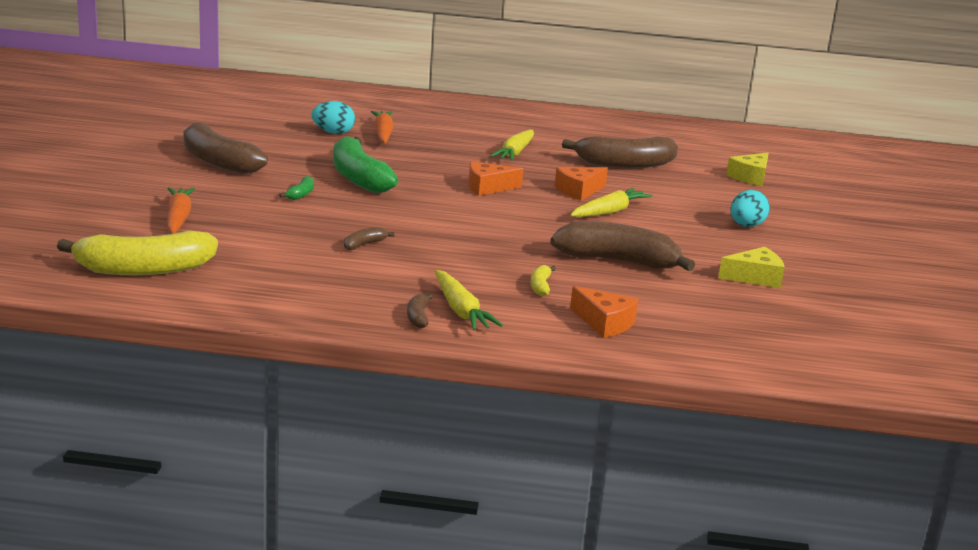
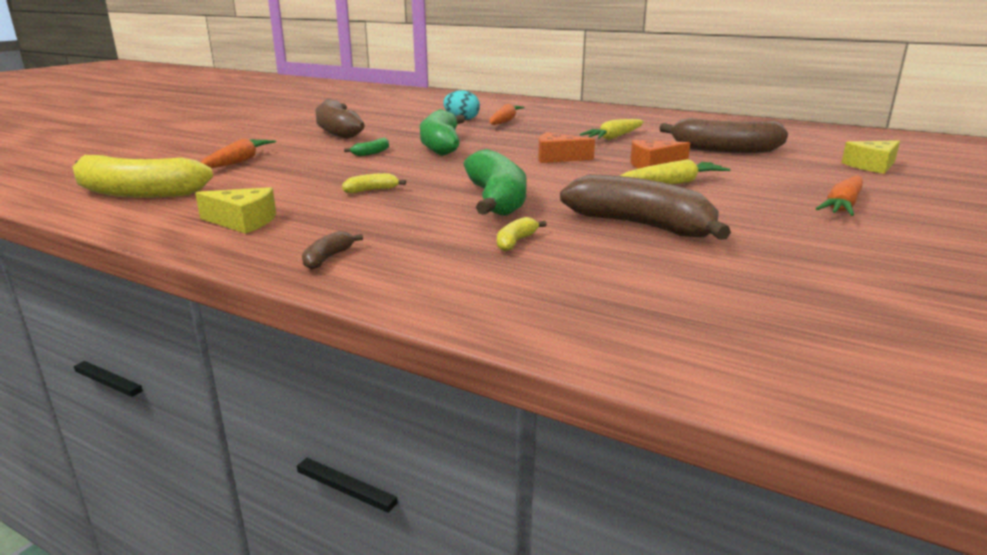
camera: 25 degrees right, 0 degrees up
brown banana [344,227,394,250] -> yellow banana [342,173,406,193]
yellow carrot [435,270,503,330] -> none
orange cheese [570,286,638,338] -> none
yellow cheese [718,247,785,288] -> yellow cheese moved to [195,187,276,234]
turquoise egg [730,190,770,227] -> orange carrot [816,176,863,216]
none -> green banana [463,149,527,216]

